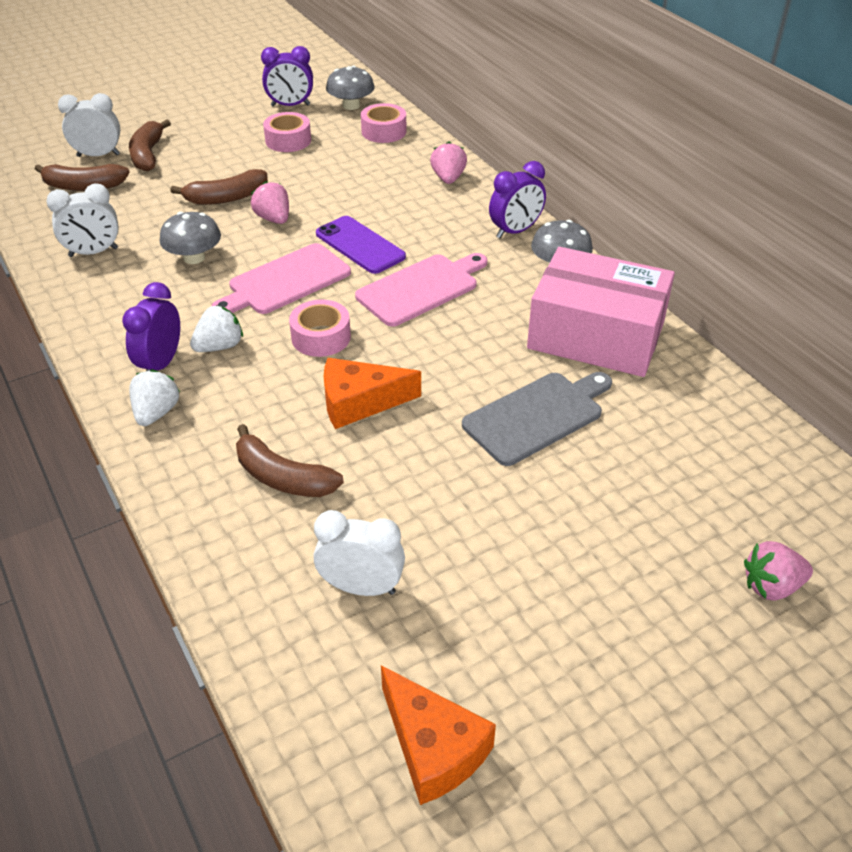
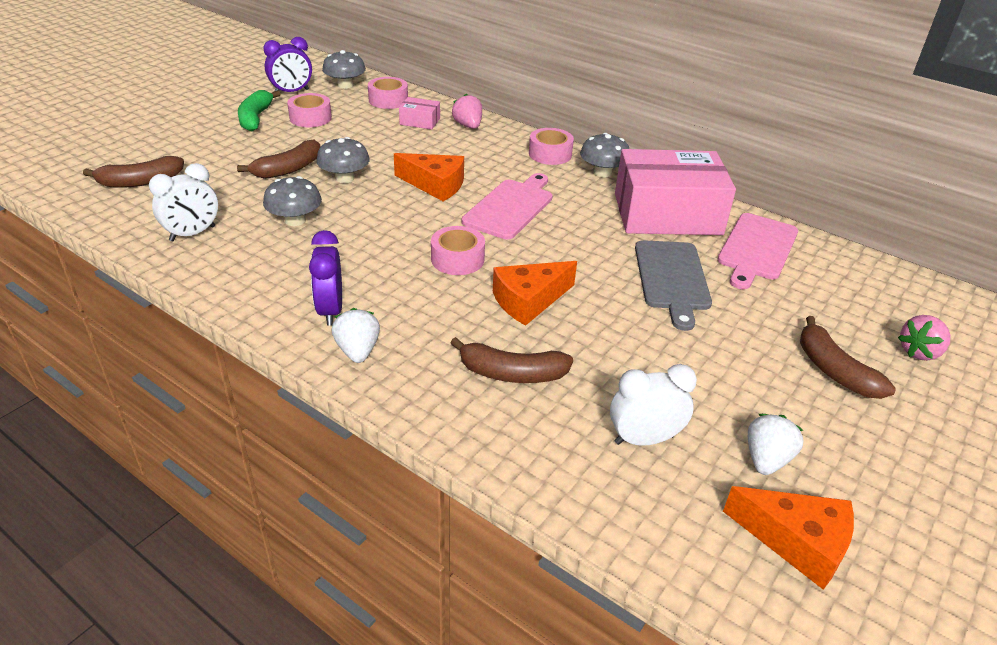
camera: 25 degrees left, 5 degrees down
white clock [58,93,120,157] -> none
brown banana [129,119,171,172] -> brown banana moved to [800,316,896,399]
white strawberry [190,305,243,352] -> white strawberry moved to [748,414,803,475]
pink cutting board [212,243,351,314] -> pink cutting board moved to [717,213,798,289]
pink strawberry [251,181,289,224] -> grey mushroom [316,137,370,183]
purple phone [316,216,406,274] -> orange cheese [394,153,464,201]
grey cutting board [462,372,612,466] -> grey cutting board turned 150 degrees clockwise [635,240,712,331]
purple clock [489,161,546,238] -> pink tape [529,128,574,165]
none -> green banana [238,90,281,131]
none -> pink box [399,97,440,129]

